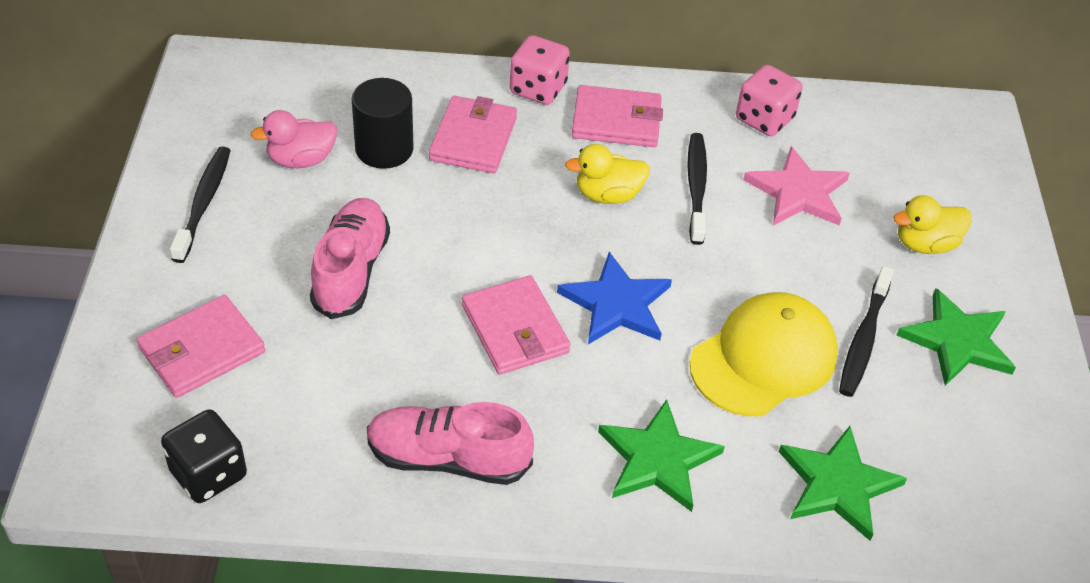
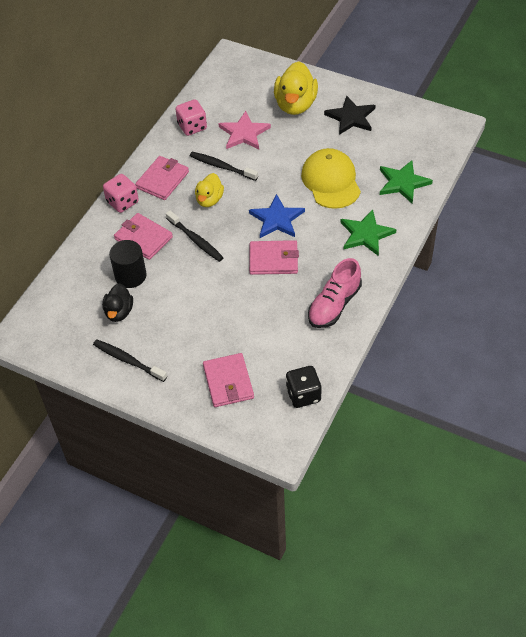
camera: 60 degrees left, 5 degrees up
pink duck [250,110,337,168] -> black duck [102,283,133,322]
pink shoe [310,198,390,319] -> none
black toothbrush [839,266,894,397] -> black toothbrush moved to [166,210,224,262]
yellow duck [893,195,972,254] -> yellow duck [274,62,318,115], size x1.68
green star [896,289,1016,386] -> black star [324,96,376,135]

